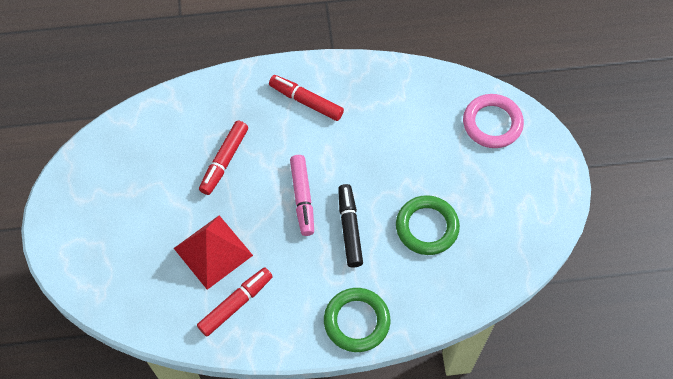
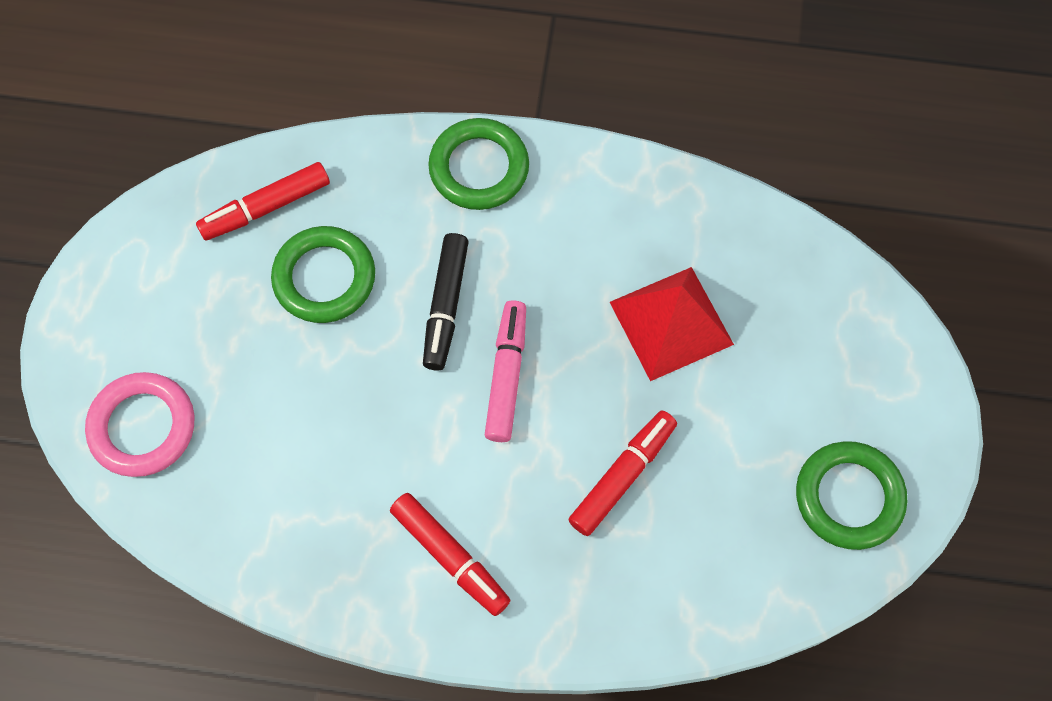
camera: 165 degrees left, 5 degrees up
red marker [197,267,273,336] -> red marker moved to [196,162,330,241]
none -> green ring [796,441,907,550]

